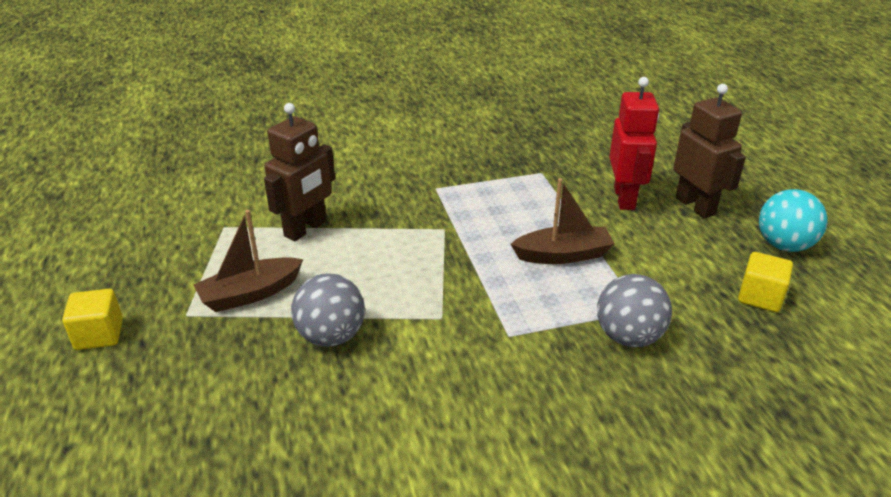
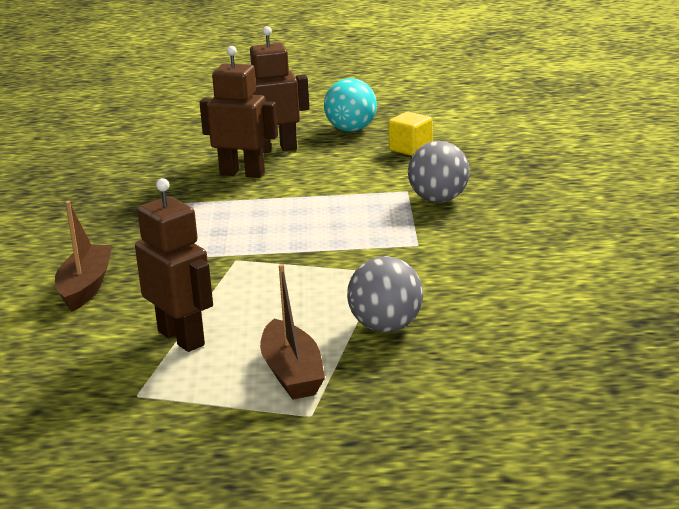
camera: 75 degrees left, 10 degrees down
yellow cube [62,289,123,350] -> none
brown boat [511,178,615,264] -> brown boat moved to [55,201,112,312]
red robot [610,77,659,210] -> brown robot [199,46,278,178]

